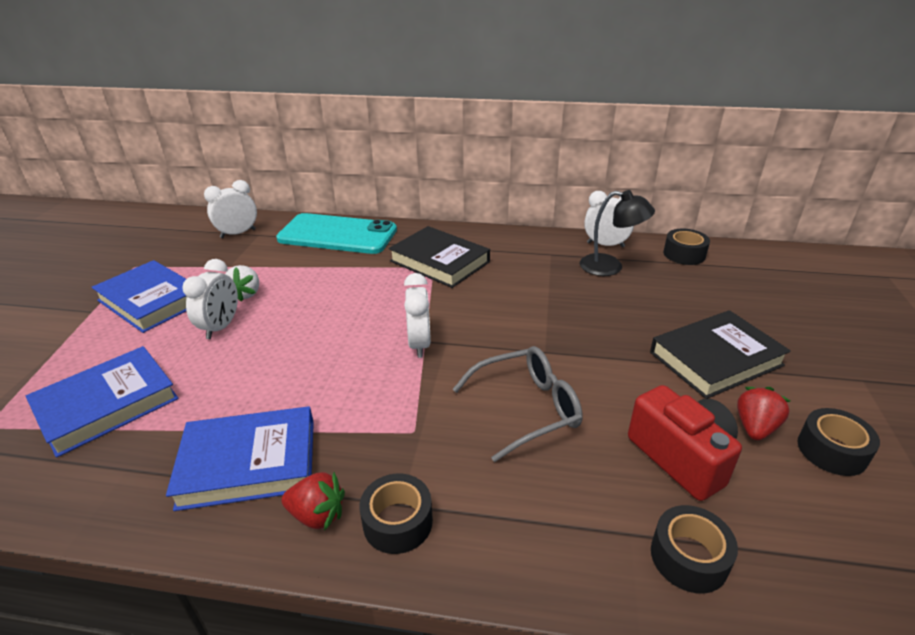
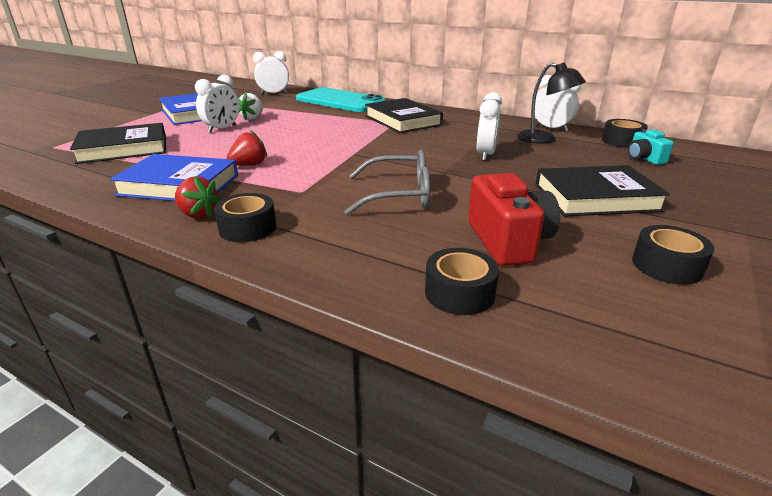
camera: 20 degrees right, 5 degrees down
blue book [26,346,179,458] -> black book [70,123,166,164]
white clock [404,273,431,358] -> white clock moved to [477,92,502,161]
red strawberry [737,387,790,440] -> red strawberry moved to [227,131,267,166]
none -> turquoise camera [628,129,674,165]

